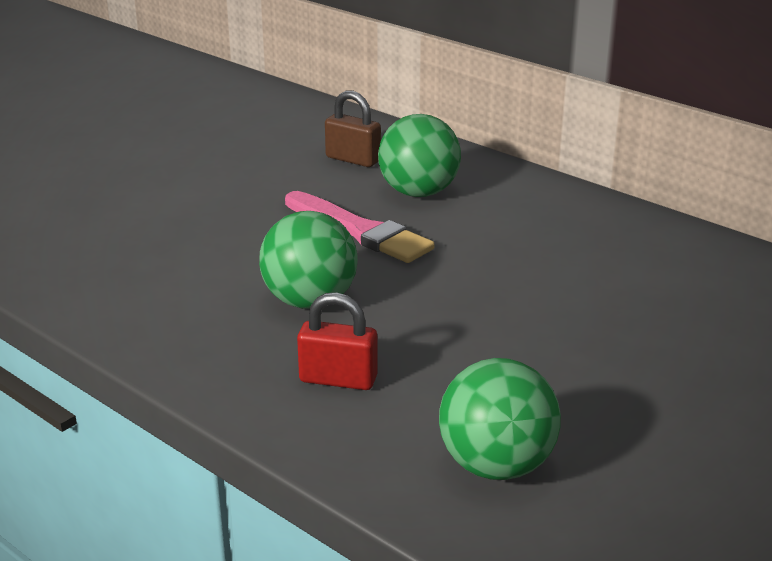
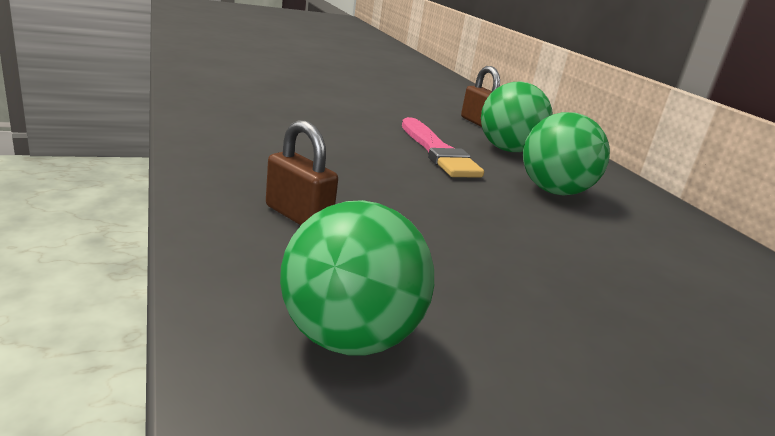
camera: 25 degrees right, 5 degrees down
green ball [259,211,358,309] -> green ball moved to [523,112,610,196]
red padlock [297,292,378,390] -> brown padlock [266,120,338,225]

